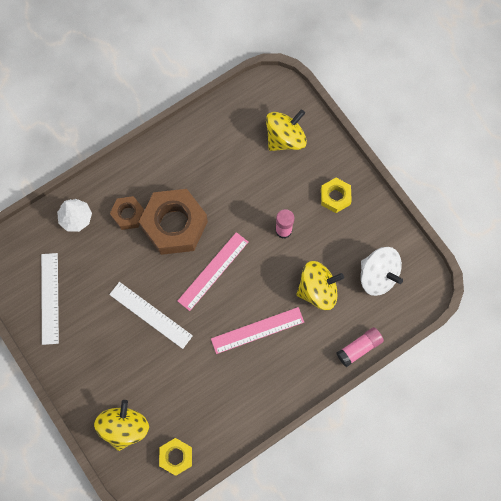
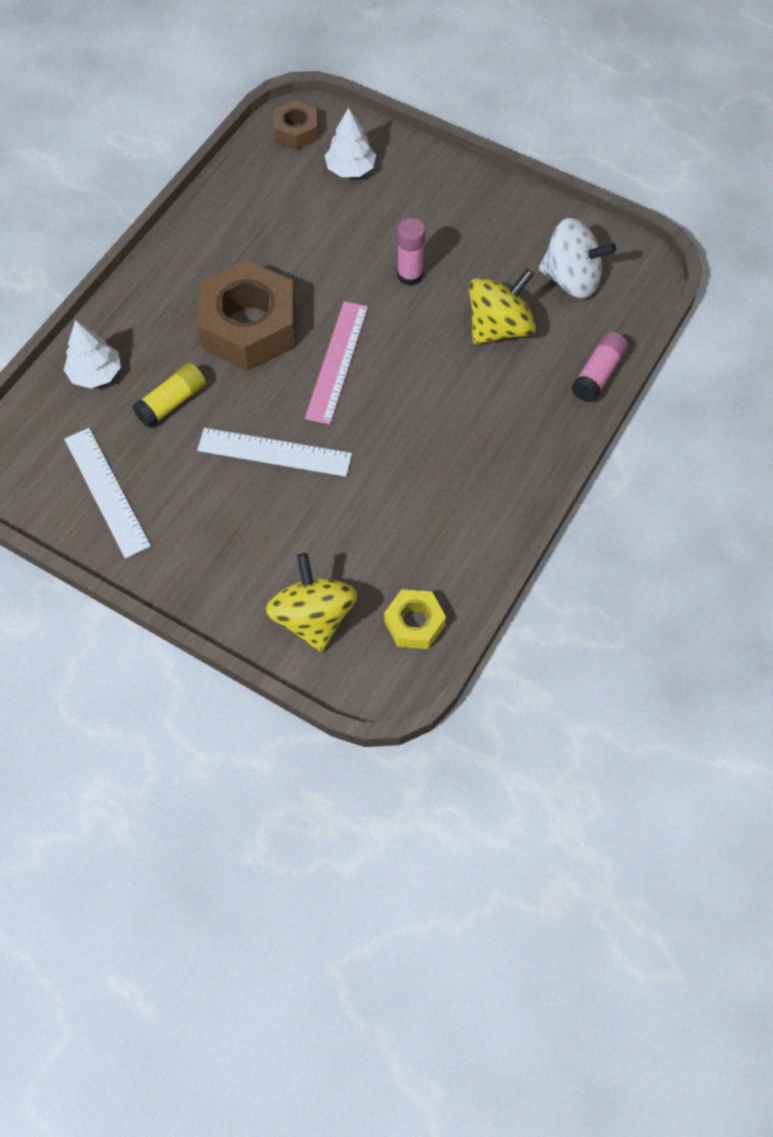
camera: 25 degrees left, 10 degrees down
brown nut [110,196,144,230] -> brown nut moved to [274,100,318,150]
pink ruler [211,307,304,354] -> none
yellow spinning top [266,109,307,151] -> white tree [325,108,376,177]
yellow nut [321,178,352,213] -> none
none -> yellow glue stick [132,363,206,428]

